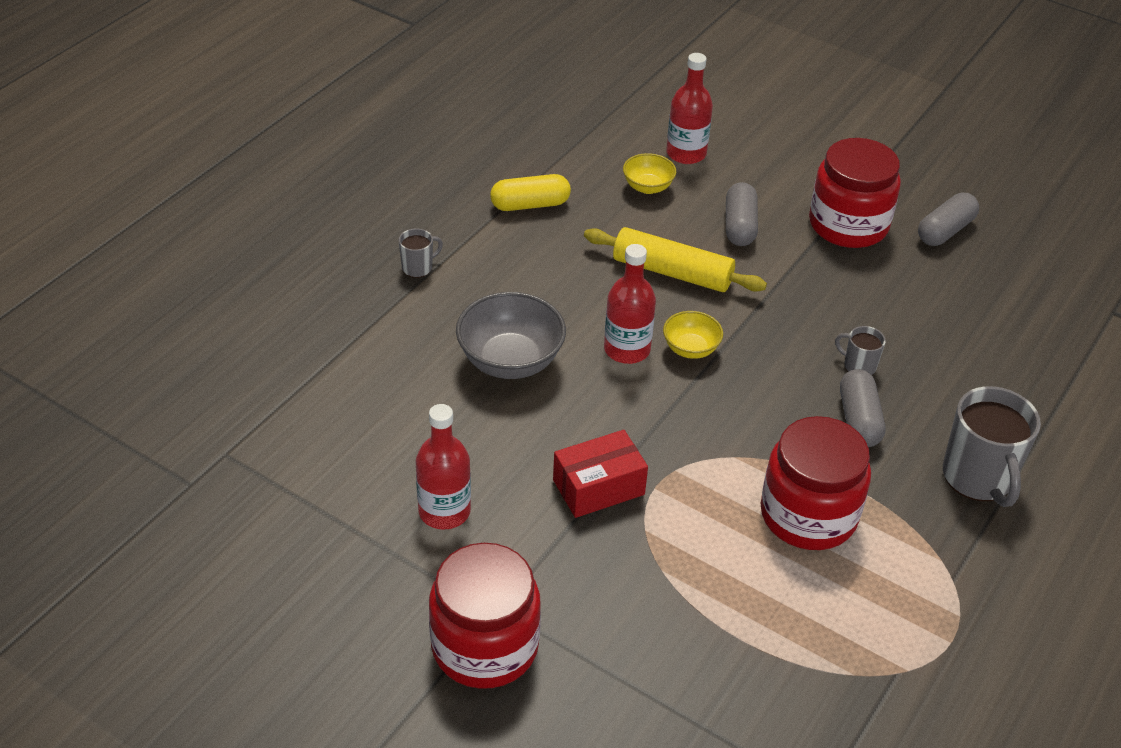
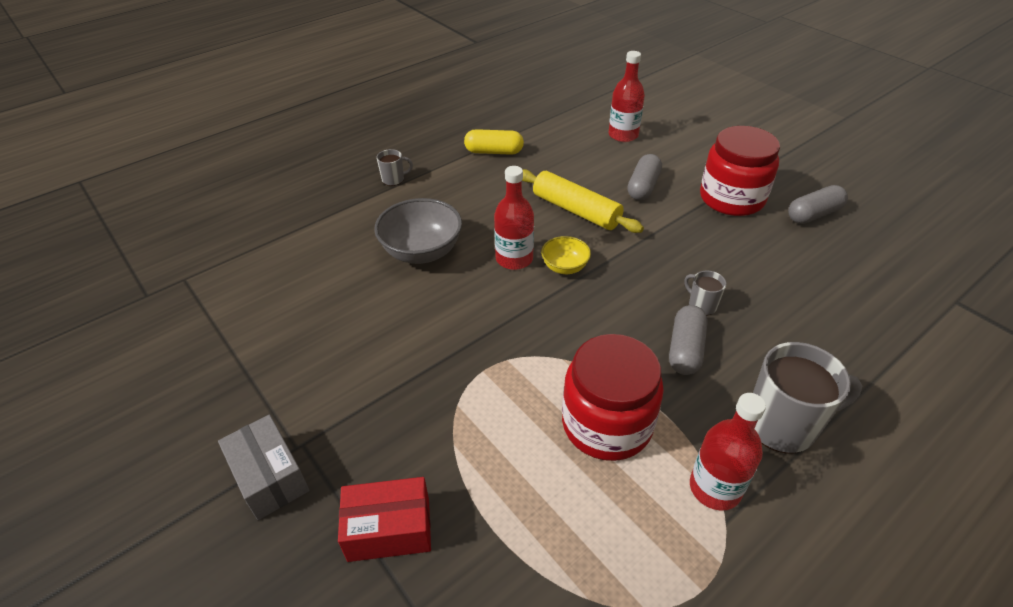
camera: 20 degrees right, 0 degrees up
red bottle [416,404,471,530] -> red bottle moved to [690,393,766,510]
red jar [429,543,541,689] -> grey box [218,414,310,520]
red box [553,430,648,518] -> red box moved to [338,477,431,562]
yellow bowl [623,153,676,194] -> none
grey mug [943,386,1041,507] -> grey mug turned 105 degrees counterclockwise [753,342,862,453]

